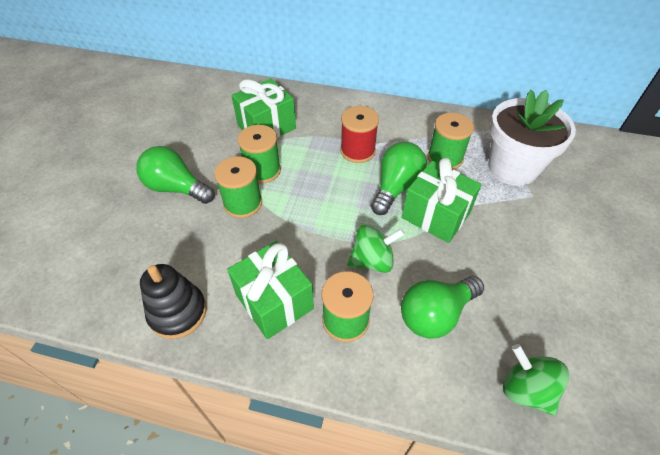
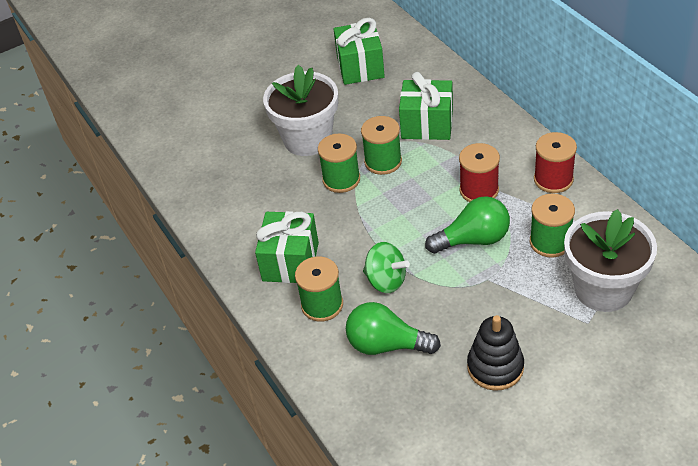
camera: 50 degrees right, 5 degrees down
green light bulb [136,146,215,204] -> white flower pot [263,65,338,156]
black stacking toy [140,264,207,339] -> black stacking toy moved to [467,315,524,391]
green gift [402,158,482,243] -> green gift moved to [334,18,385,85]
green spinning top [503,344,569,415] -> none
none -> red spool [534,132,577,193]

